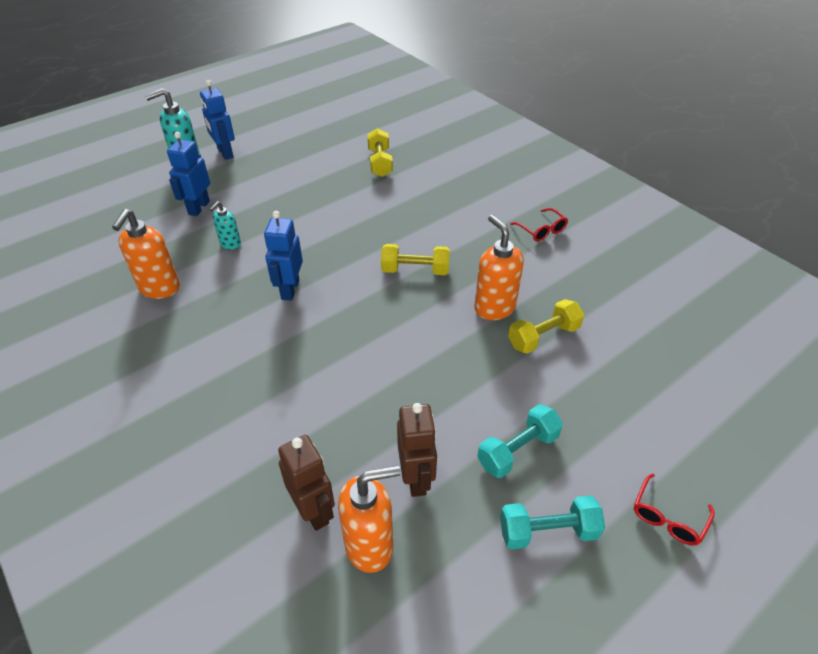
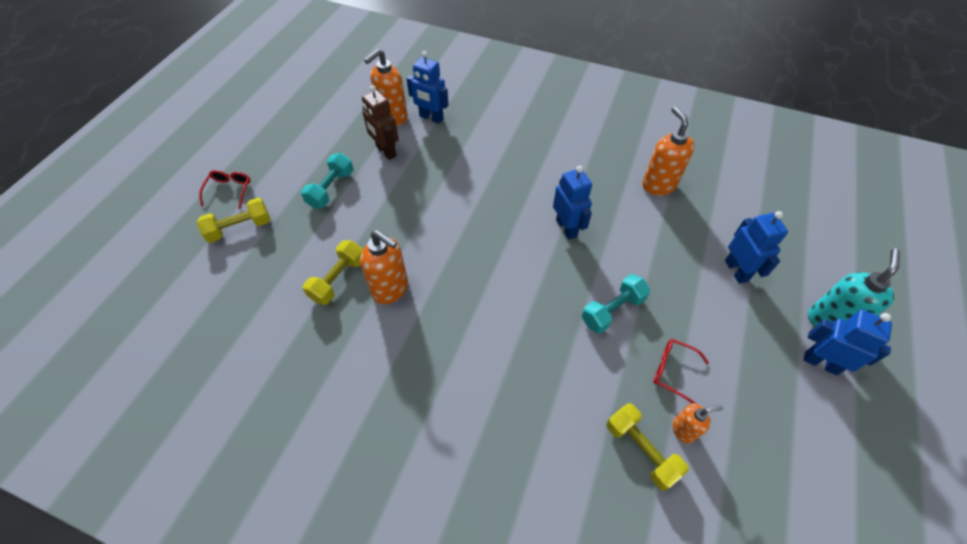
camera: 150 degrees right, 10 degrees up
turquoise soap dispenser [210,201,241,250] -> none
brown robot [278,435,335,531] -> blue robot [407,51,449,124]
yellow dumbbell [381,244,450,275] -> yellow dumbbell moved to [197,198,270,243]
turquoise dumbbell [500,495,605,550] -> turquoise dumbbell moved to [582,274,650,334]
red glasses [510,208,568,241] -> red glasses moved to [653,339,709,403]
none -> orange soap dispenser [673,403,723,443]

